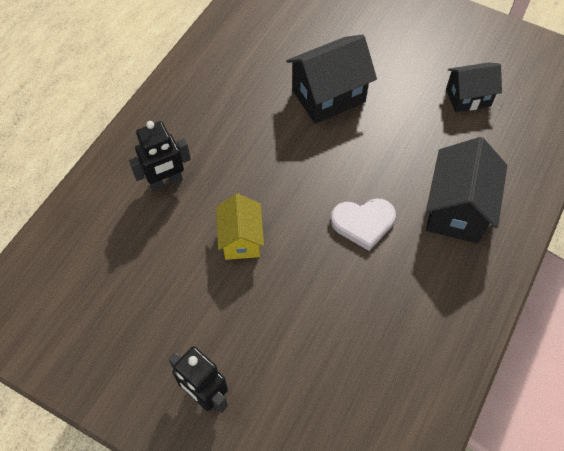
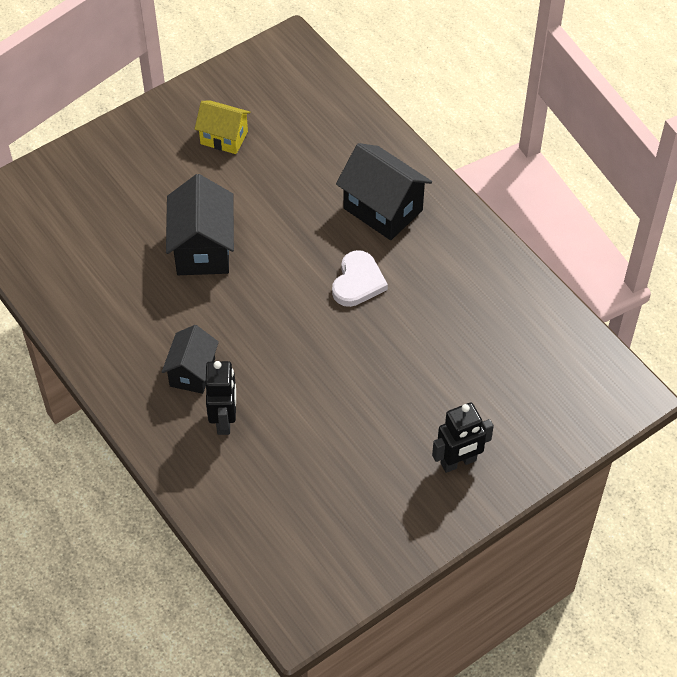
camera: 65 degrees left, 5 degrees down
yellow house [216,194,264,260] -> yellow house moved to [195,101,251,154]
black house [446,63,502,112] -> black house moved to [162,325,219,394]

